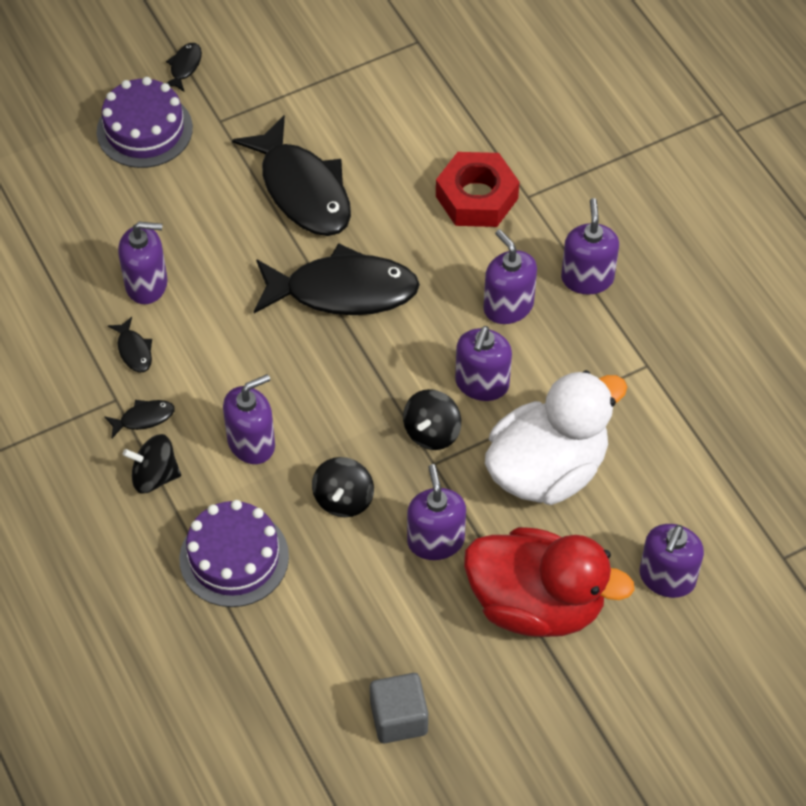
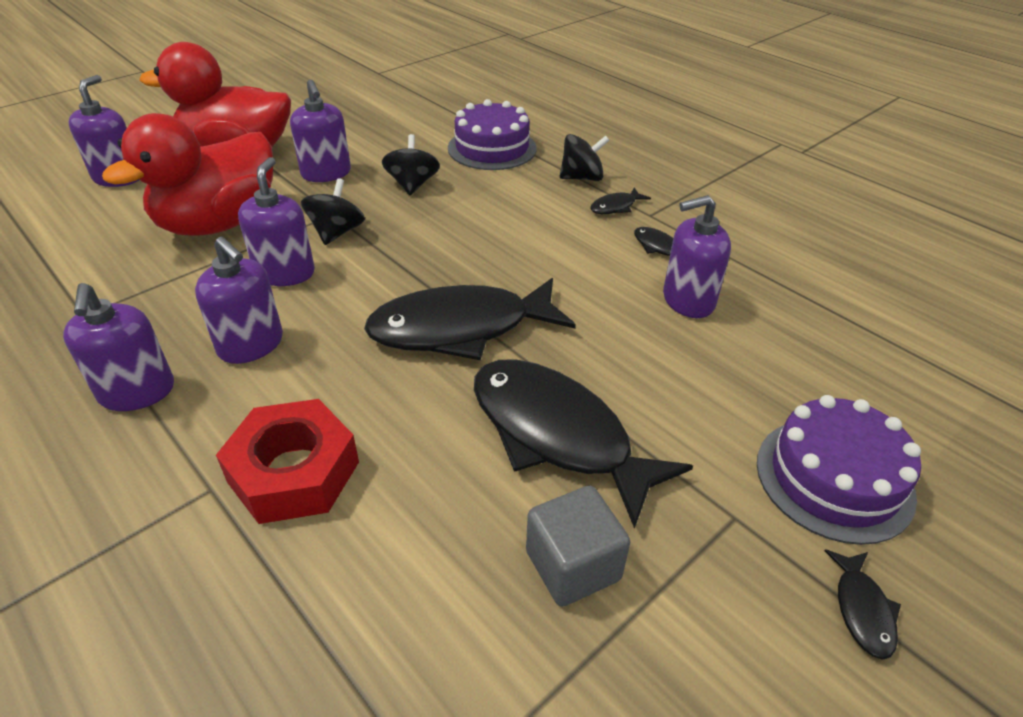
camera: 165 degrees right, 15 degrees down
purple soap dispenser [223,374,275,464] -> none
grey cube [370,673,428,743] -> grey cube moved to [526,486,630,607]
white duck [485,370,627,505] -> red duck [102,113,273,236]

